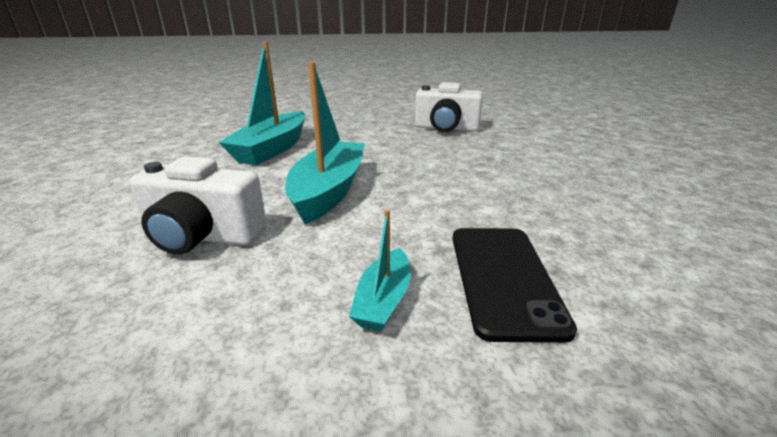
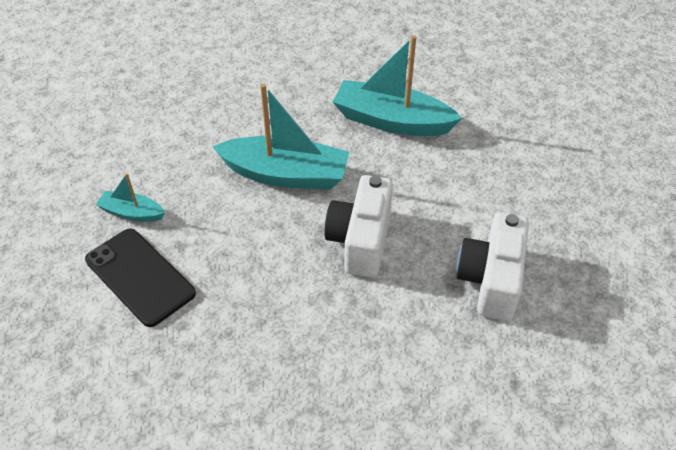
camera: 90 degrees right, 20 degrees up
white camera [129,156,267,255] -> white camera moved to [325,175,393,278]
black phone [453,228,577,343] -> black phone turned 45 degrees clockwise [85,229,196,327]

